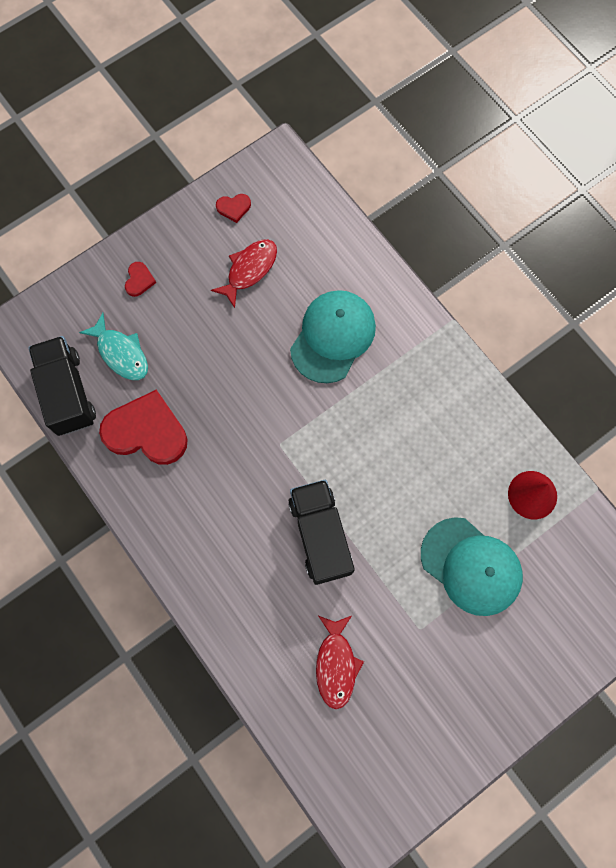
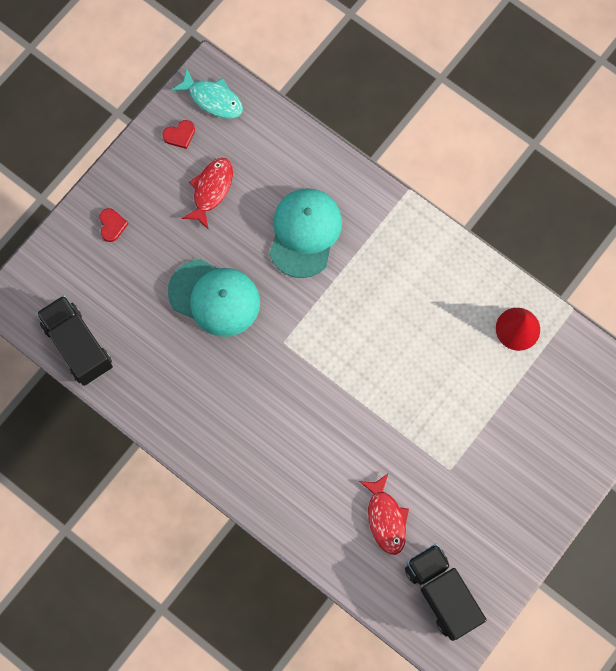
camera: 15 degrees left, 0 degrees up
turquoise fish [79,313,148,380] -> turquoise fish moved to [171,68,243,119]
red heart [99,389,188,465] -> none
black truck [288,480,355,585] -> black truck moved to [405,543,487,641]
turquoise cap [421,517,523,616] -> turquoise cap moved to [168,259,260,337]

